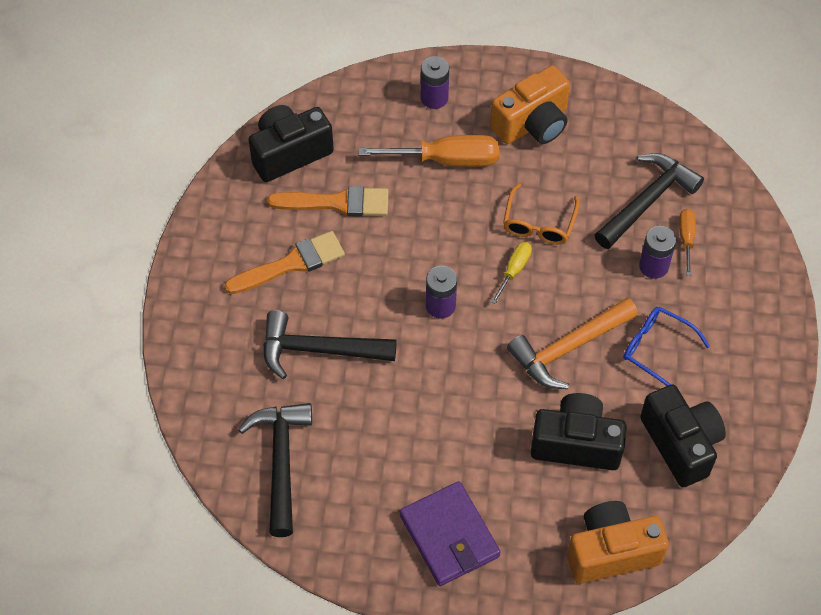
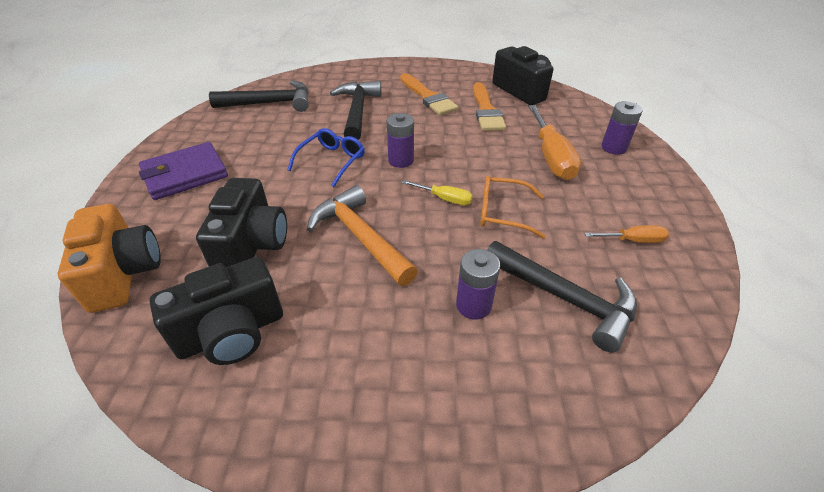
camera: 85 degrees right, 15 degrees down
orange camera [490,65,570,144] -> none
blue glasses [623,306,710,386] -> blue glasses moved to [288,128,365,187]
orange screwdriver [679,209,696,276] -> orange screwdriver moved to [584,225,669,243]

